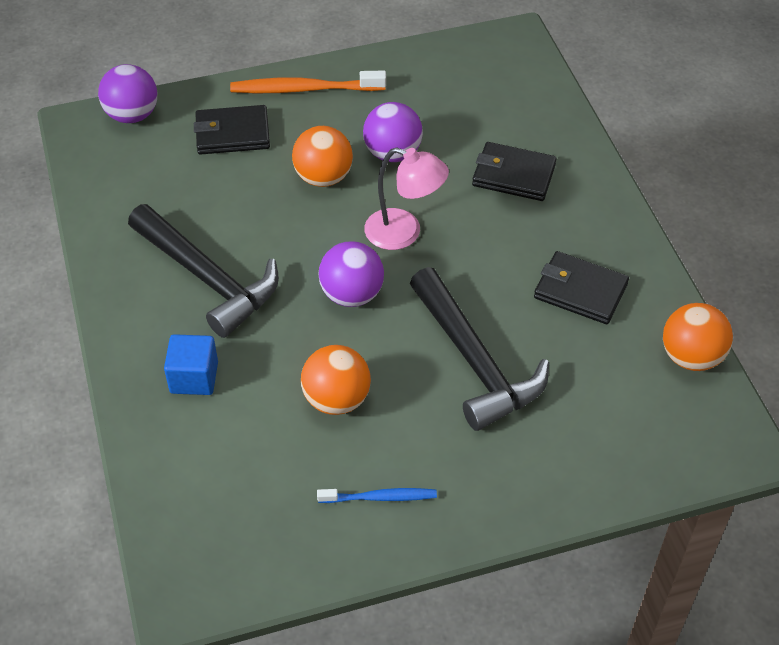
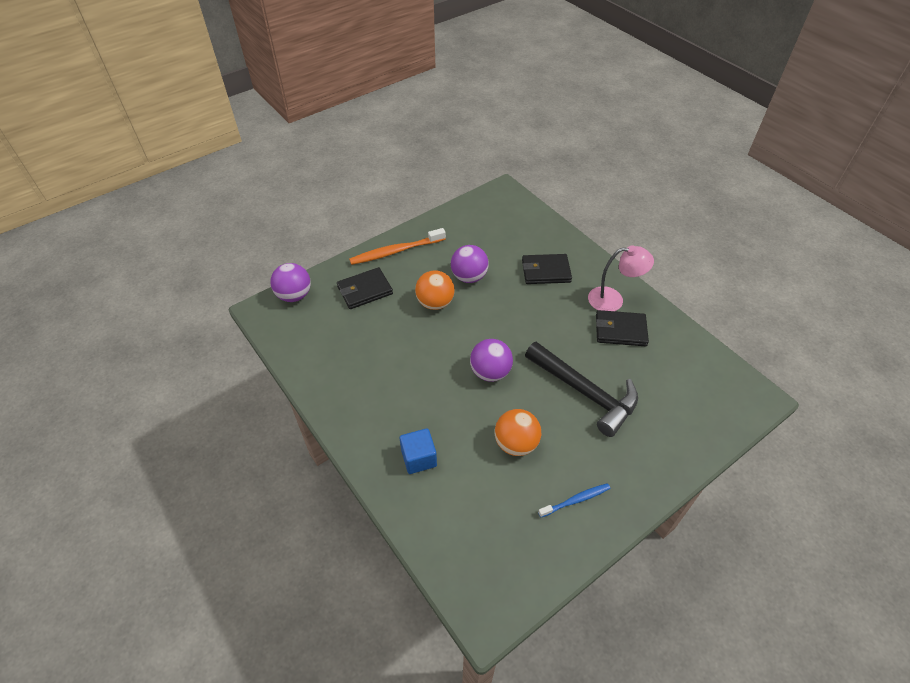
camera: 20 degrees left, 0 degrees up
black hammer [128,204,279,338] -> none
pink lamp [364,147,449,250] -> pink lamp moved to [588,245,654,311]
orange ball [663,303,733,371] -> none

